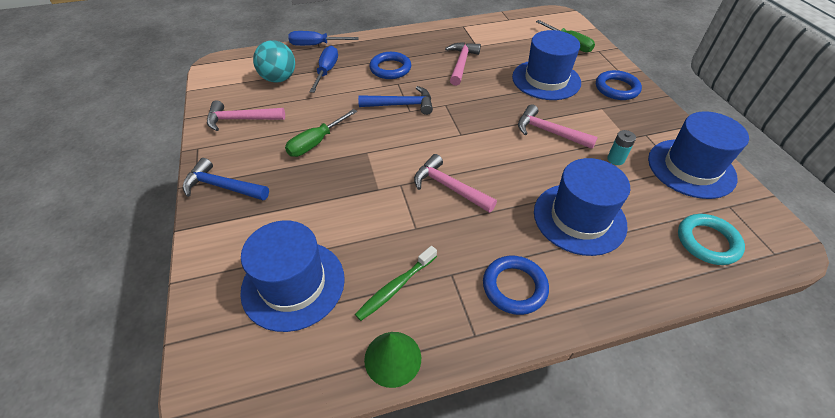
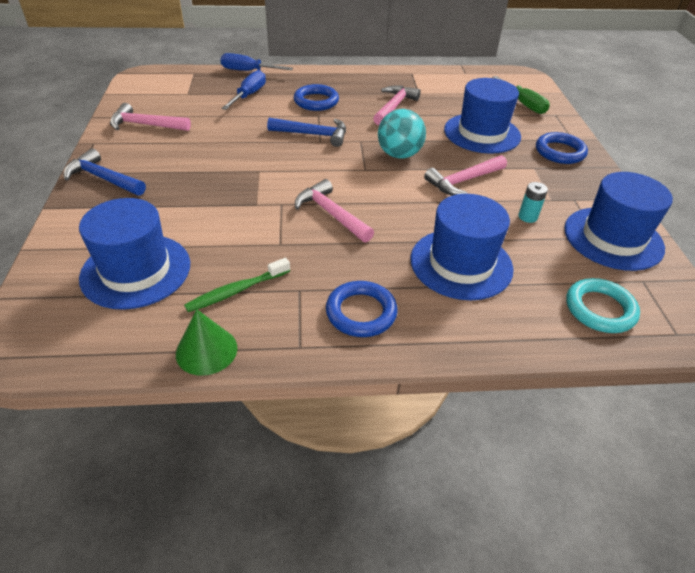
camera: 10 degrees right, 5 degrees down
turquoise ball [253,40,295,83] -> turquoise ball moved to [378,109,426,159]
green screwdriver [285,109,357,157] -> none
pink hammer [518,104,598,149] -> pink hammer turned 75 degrees counterclockwise [424,155,507,196]

